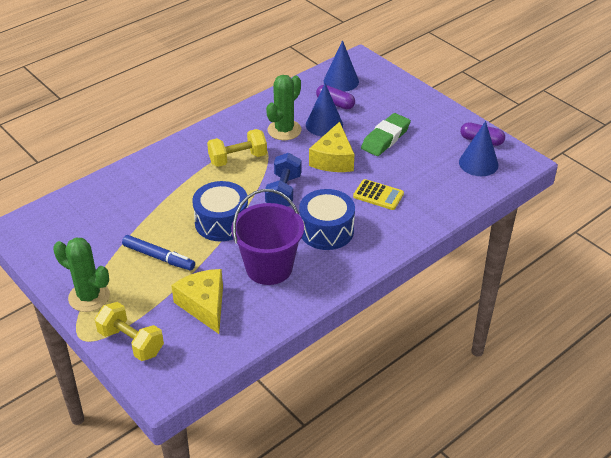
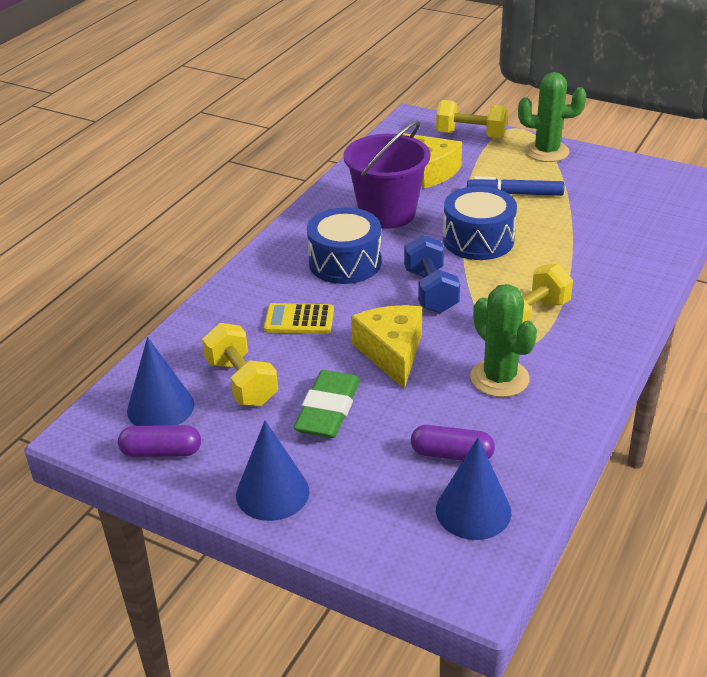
camera: 160 degrees right, 5 degrees down
green cactus [266,75,301,140] -> green cactus turned 45 degrees counterclockwise [470,284,537,397]
blue cone [306,83,343,136] -> blue cone moved to [236,420,310,521]
none -> yellow dumbbell [202,323,278,406]

